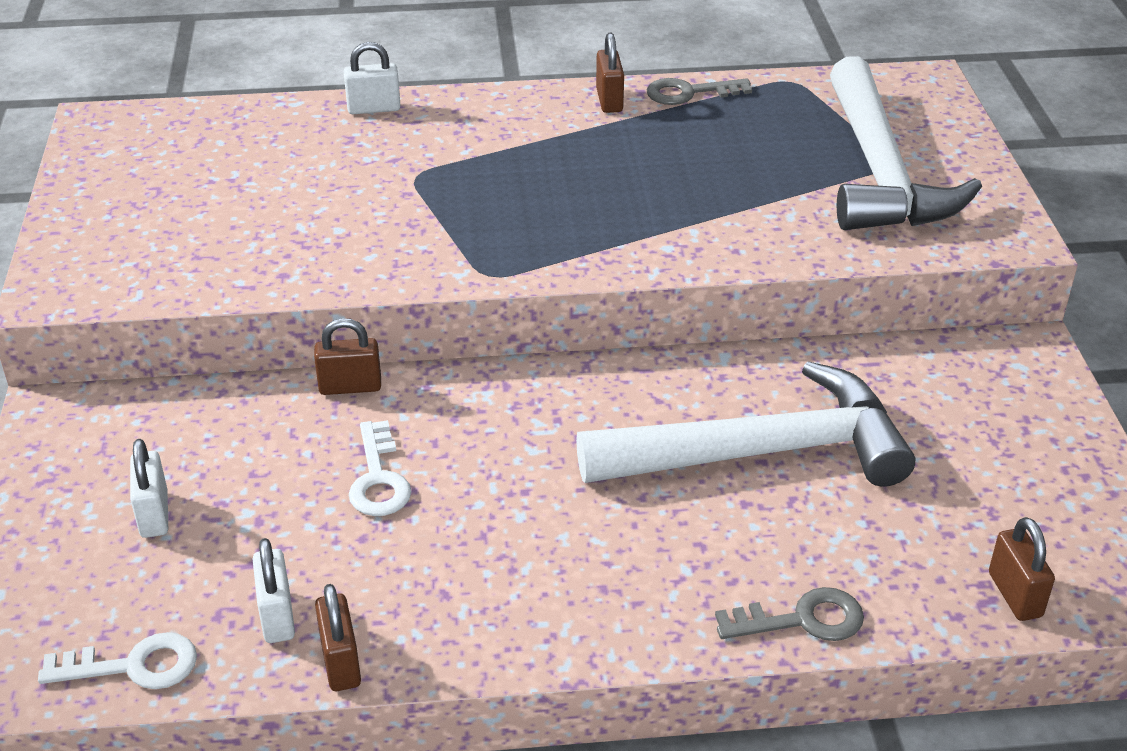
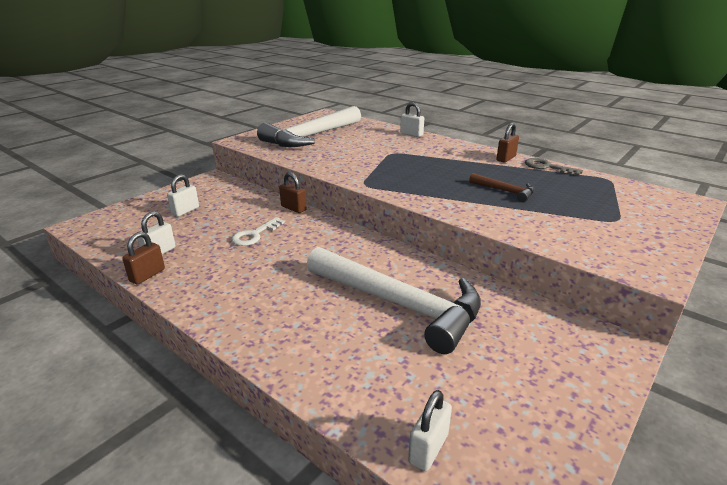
camera: 45 degrees right, 10 degrees down
white key [38,632,197,689] -> none
grey key [715,587,864,641] -> none
white hammer [830,56,982,230] -> white hammer moved to [257,106,361,147]
brown padlock [989,517,1055,621] -> white padlock [408,390,452,471]
none -> brown hammer [469,173,535,202]

